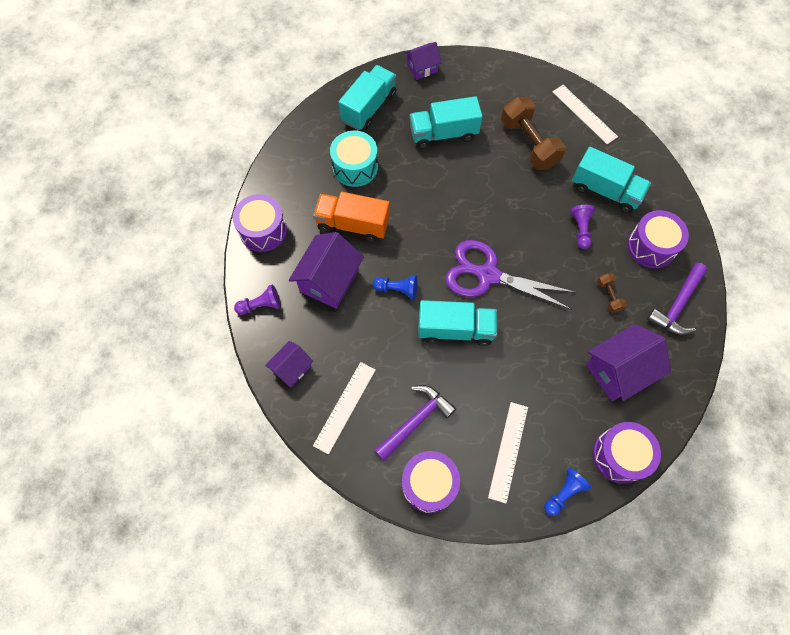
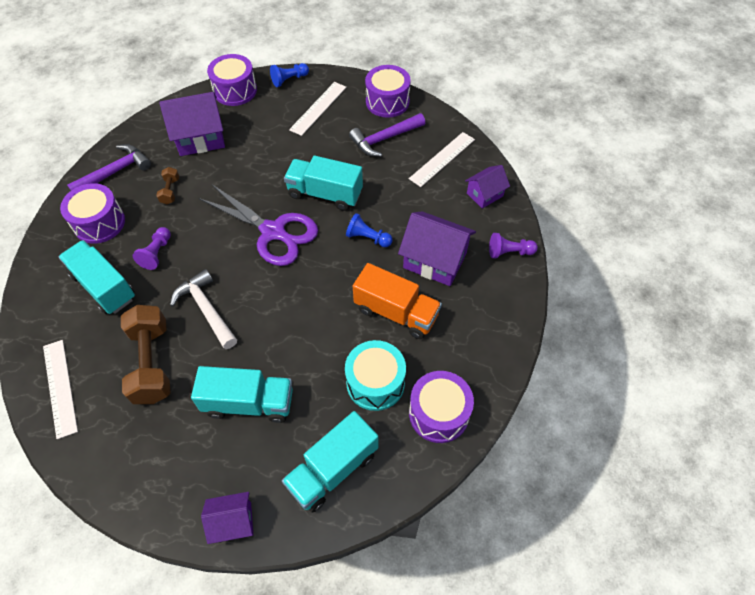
camera: 165 degrees left, 10 degrees down
purple drum [233,194,287,252] -> purple drum moved to [409,371,474,443]
purple house [289,232,364,309] -> purple house turned 75 degrees clockwise [398,211,476,286]
none -> white hammer [170,269,237,349]

